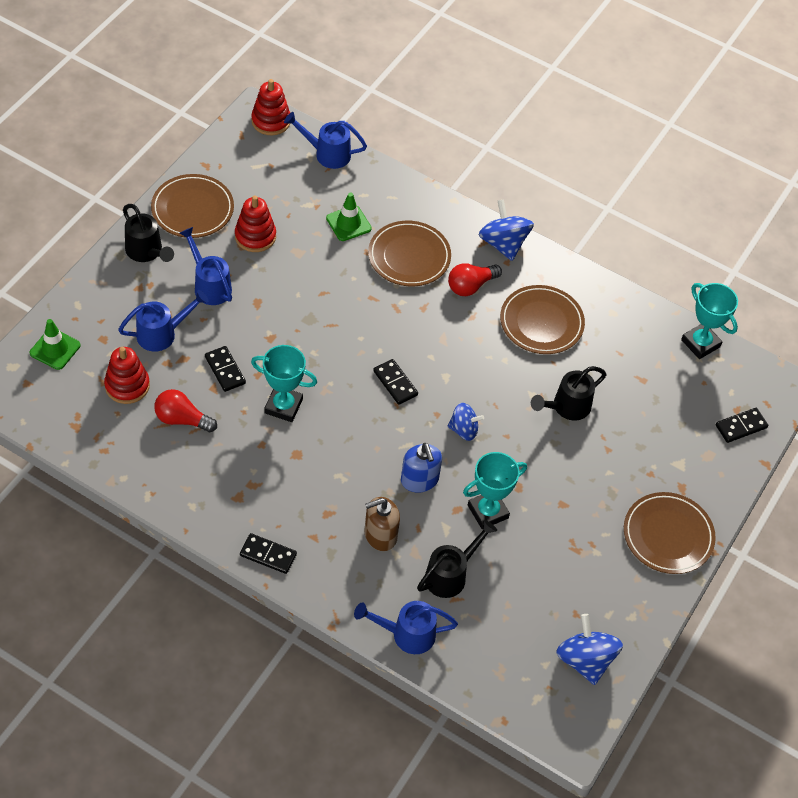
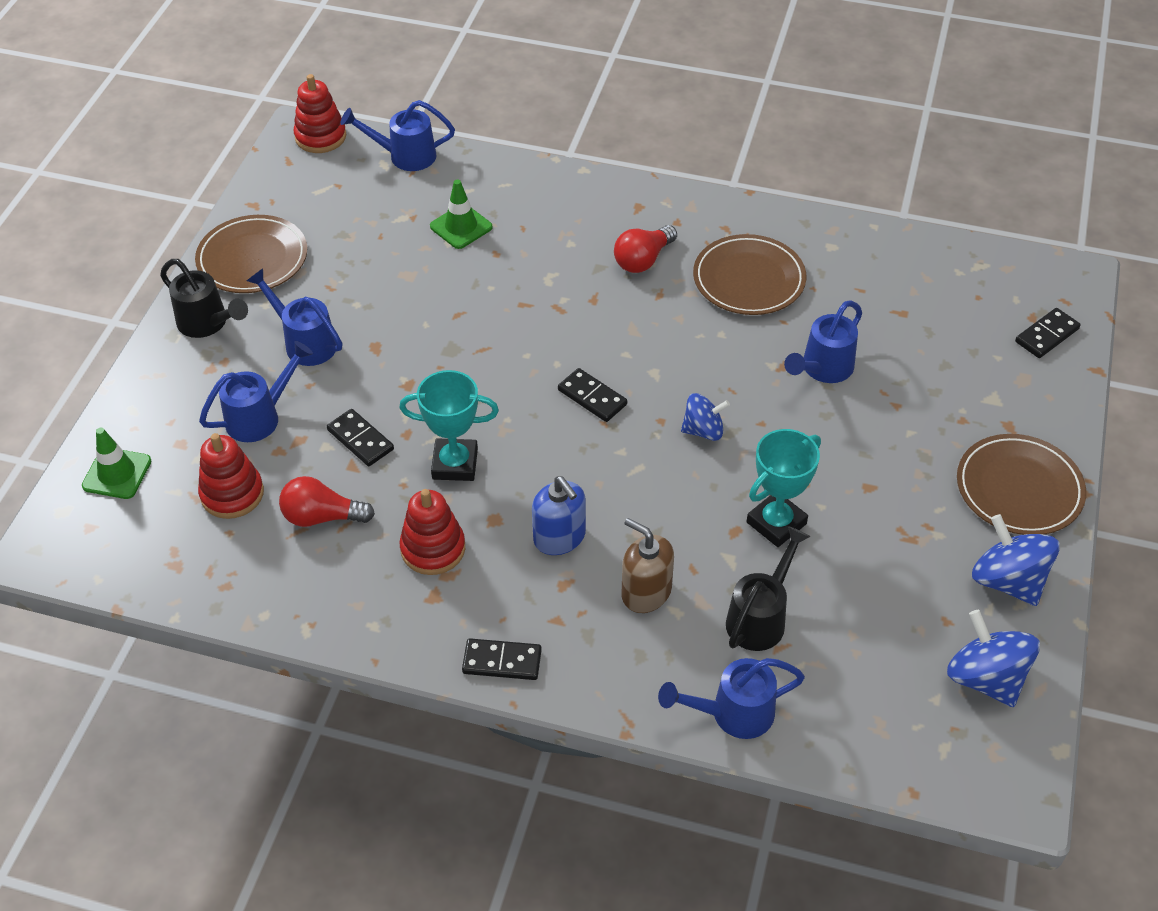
camera: 10 degrees left, 5 degrees down
red stacking toy [235,196,276,252] -> red stacking toy moved to [399,489,465,575]
brown soap dispenser [365,497,400,551] -> brown soap dispenser turned 75 degrees clockwise [622,518,674,613]
brown plate [368,221,451,286] -> none
blue soap dispenser [401,443,442,493] -> blue soap dispenser moved to [532,476,586,555]
blue spinning top [479,199,534,261] -> blue spinning top moved to [972,514,1060,606]
black watering can [531,366,606,420] -> blue watering can [784,300,862,383]
turquoise trophy [681,283,738,359] -> none

